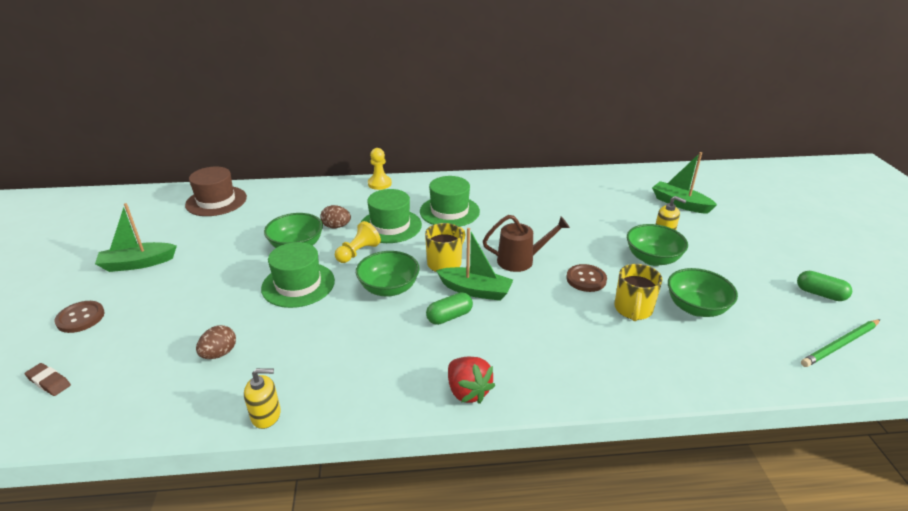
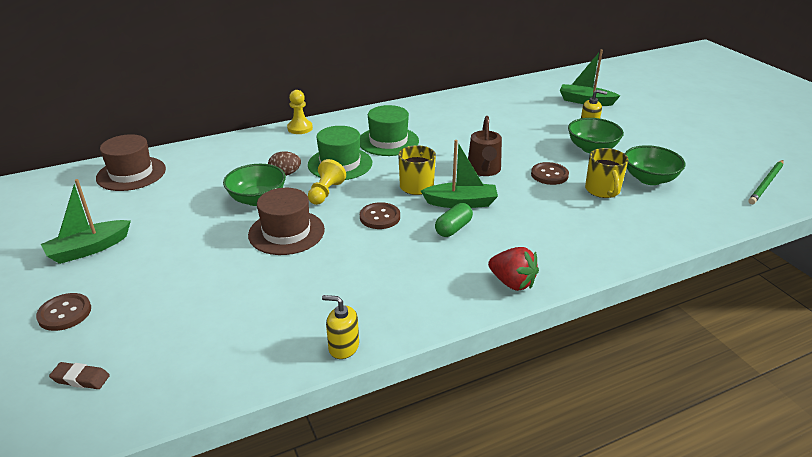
camera: 20 degrees left, 0 degrees up
brown egg [196,325,236,359] -> none
yellow soap dispenser [244,368,281,429] -> yellow soap dispenser turned 135 degrees counterclockwise [322,295,359,359]
green hat [261,242,335,308] -> brown hat [248,188,325,255]
green bowl [356,251,420,297] -> brown button [360,202,400,229]
brown watering can [483,215,570,272] -> brown watering can turned 120 degrees clockwise [468,116,502,176]
green capsule [797,271,852,301] -> none

